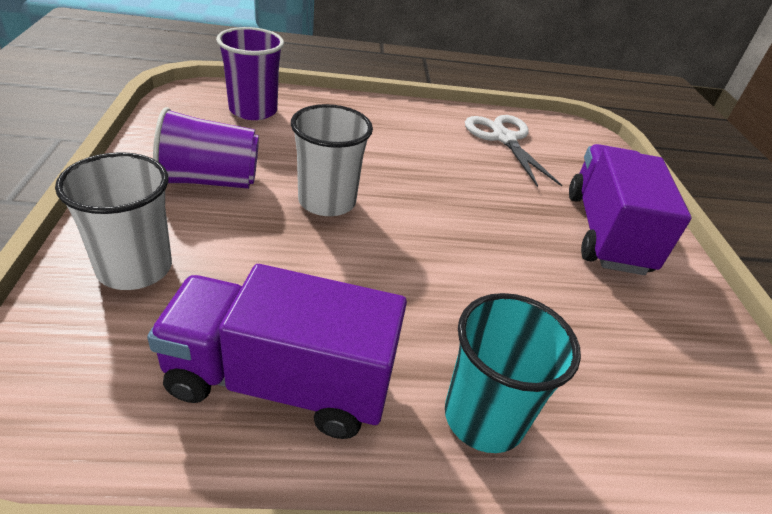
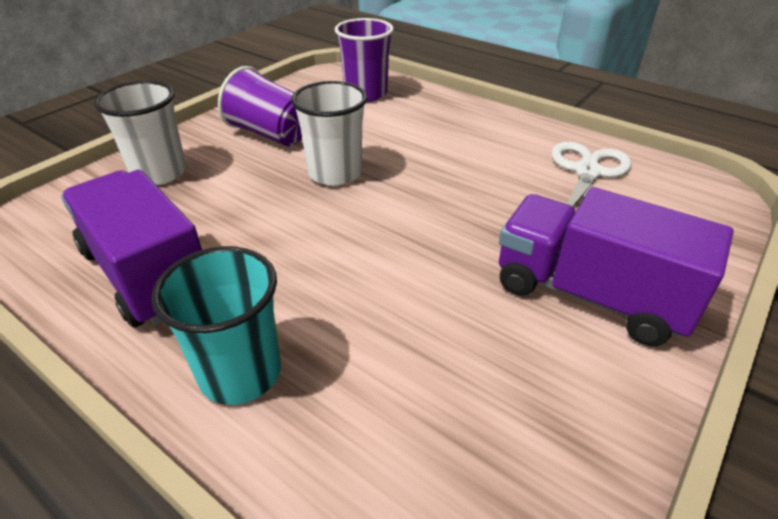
camera: 45 degrees right, 0 degrees up
purple truck [569,144,691,275] -> purple truck turned 105 degrees counterclockwise [499,187,734,346]

